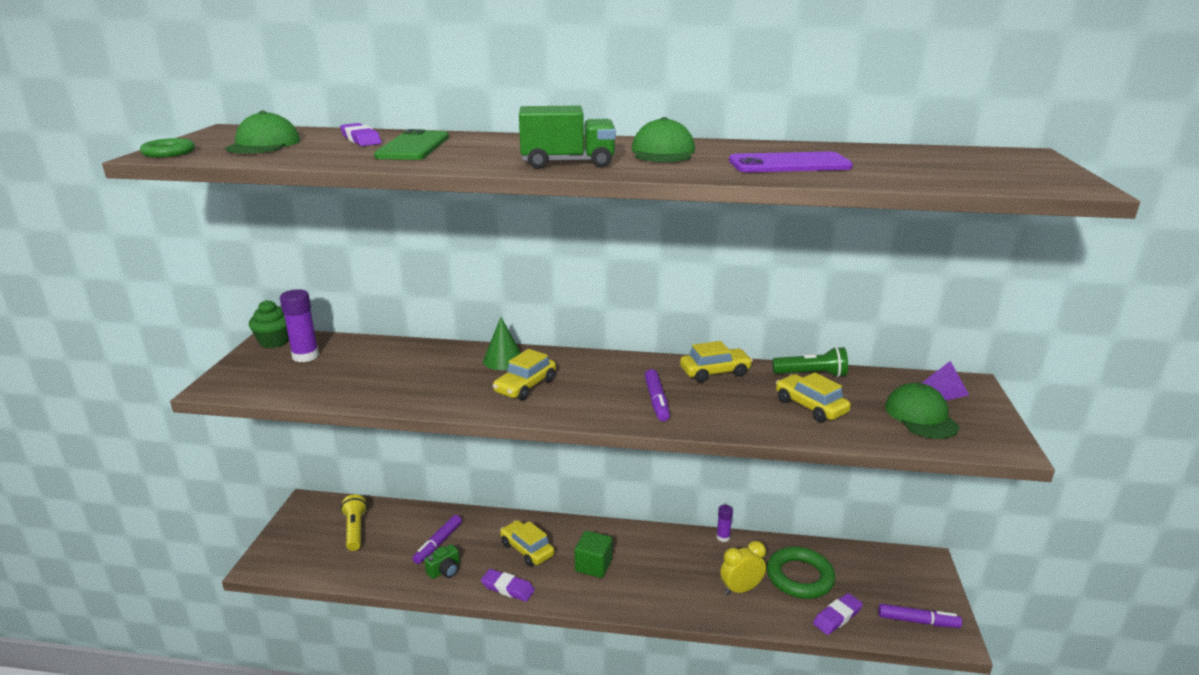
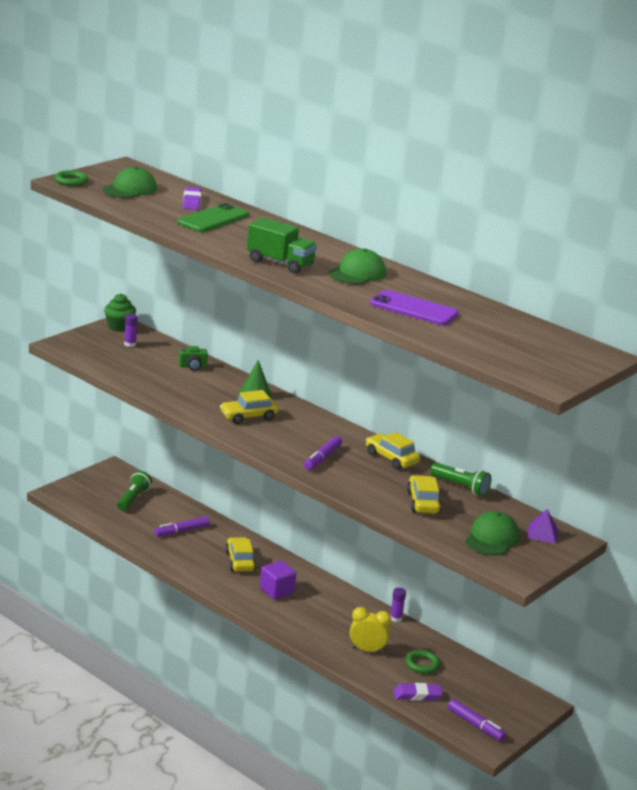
camera: 30 degrees right, 0 degrees up
purple glue stick [280,289,319,362] -> purple glue stick [124,314,138,347], size x0.59
yellow flashlight [341,494,367,551] -> green flashlight [117,471,152,511]
green camera [424,544,460,579] -> green camera moved to [179,346,208,371]
purple eraser [481,569,535,602] -> none
green cube [574,531,612,578] -> purple cube [260,560,296,600]
yellow car [680,341,753,382] -> yellow car turned 150 degrees counterclockwise [366,432,420,470]
green ring [767,547,835,599] -> green ring [405,650,440,674], size x0.58

